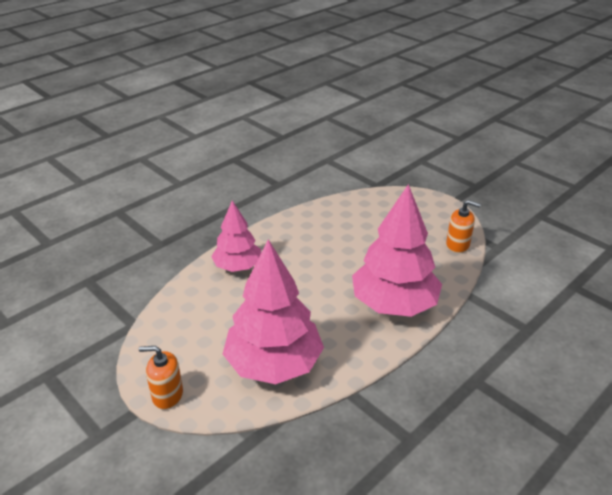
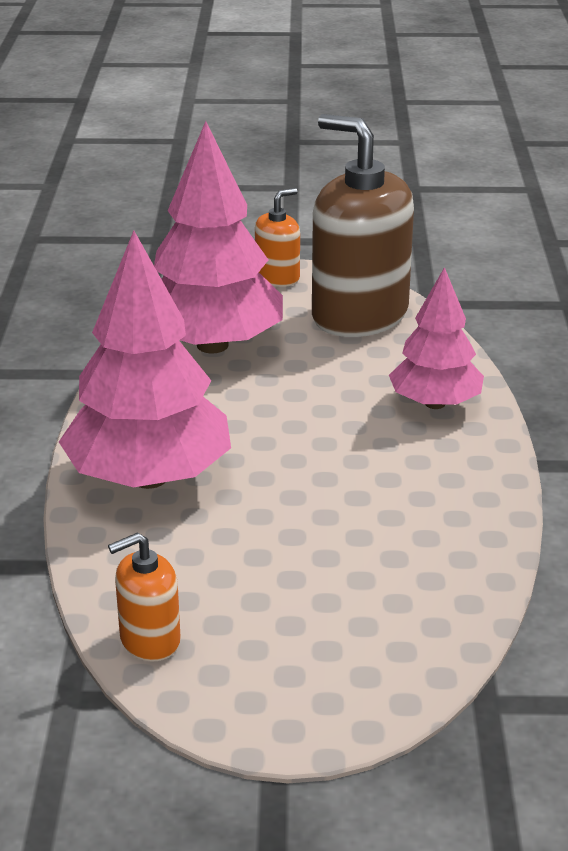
camera: 135 degrees right, 5 degrees down
none -> brown soap dispenser [312,114,414,337]

